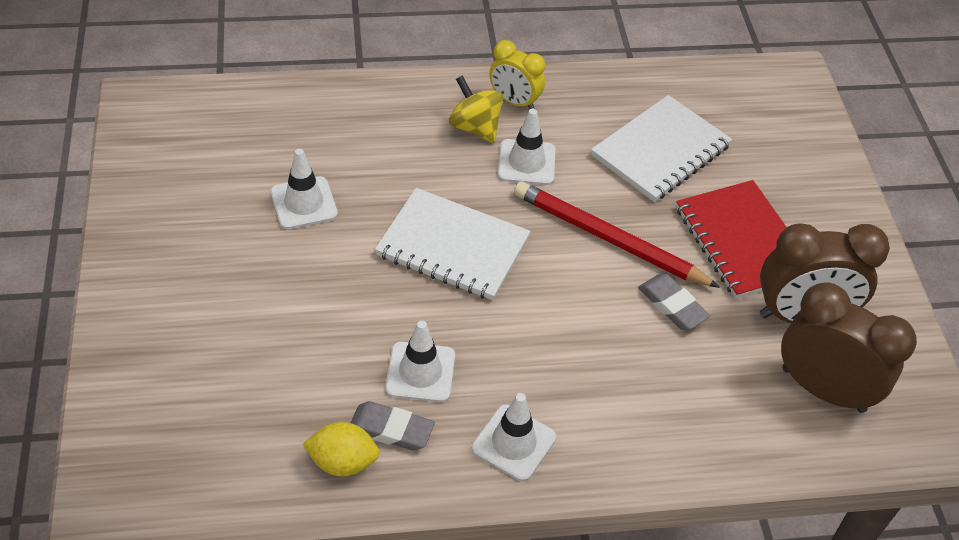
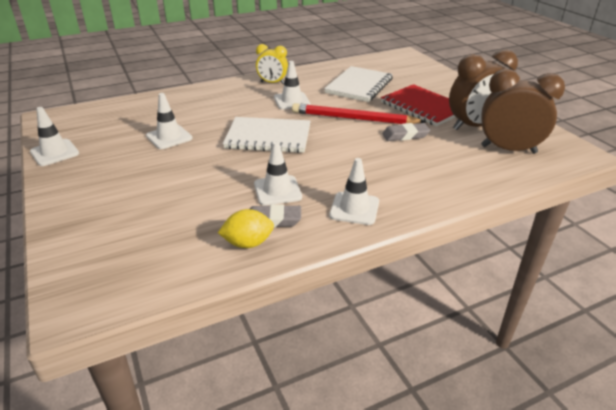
camera: 15 degrees left, 15 degrees down
yellow spinning top [449,75,503,143] -> none
grey eraser [638,274,710,330] -> grey eraser turned 45 degrees counterclockwise [382,123,430,141]
none -> white traffic cone [30,107,79,166]

